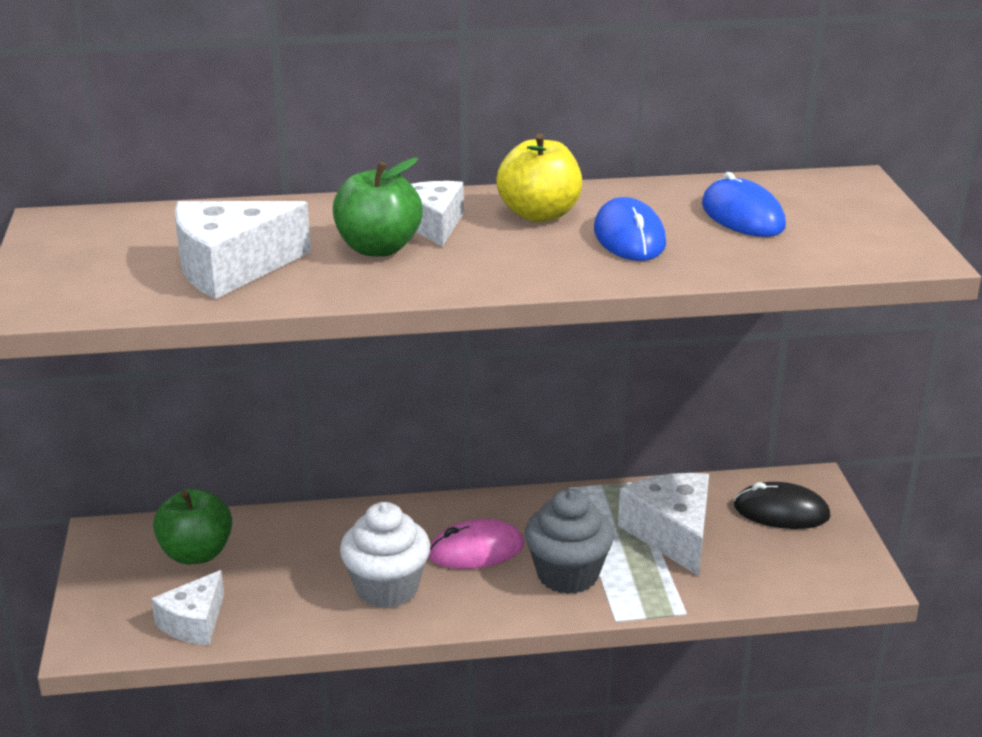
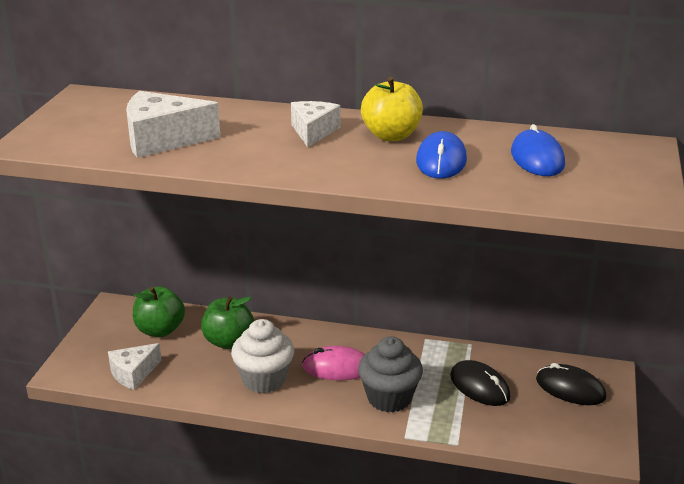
camera: 20 degrees right, 0 degrees up
green apple [333,158,423,257] -> green apple moved to [201,296,254,349]
white cheese [618,473,709,576] -> black mouse [450,360,511,406]

